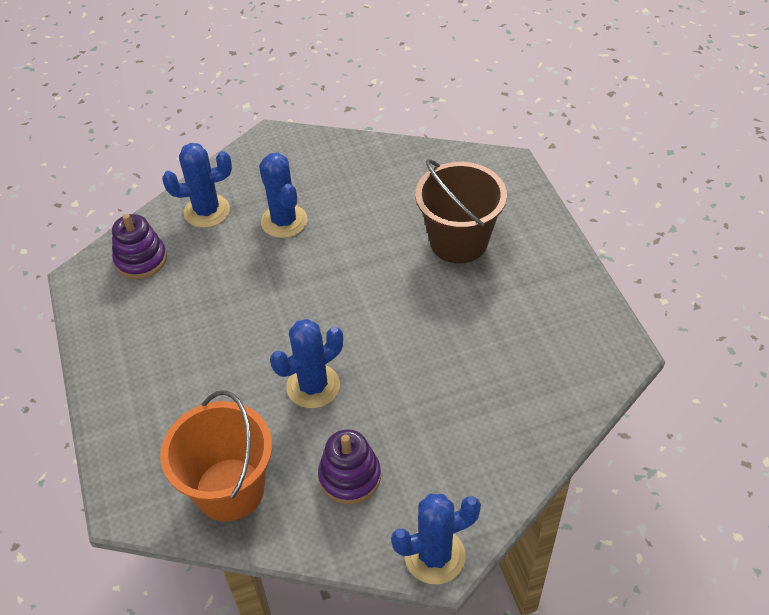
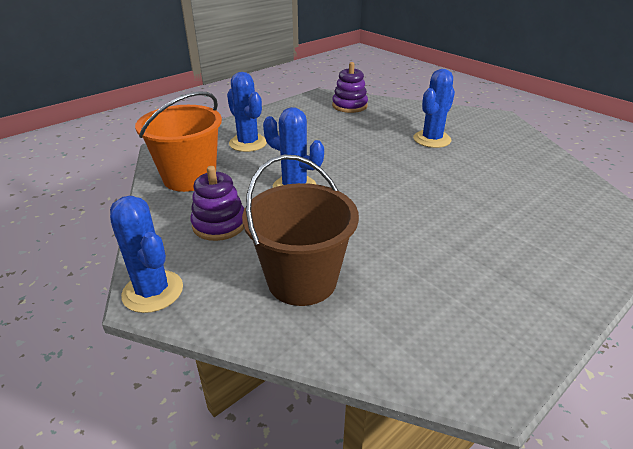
camera: 65 degrees right, 15 degrees down
blue cactus [162,143,232,228] -> blue cactus moved to [227,72,267,152]
brown bucket [415,159,507,264] -> brown bucket moved to [242,155,359,306]

